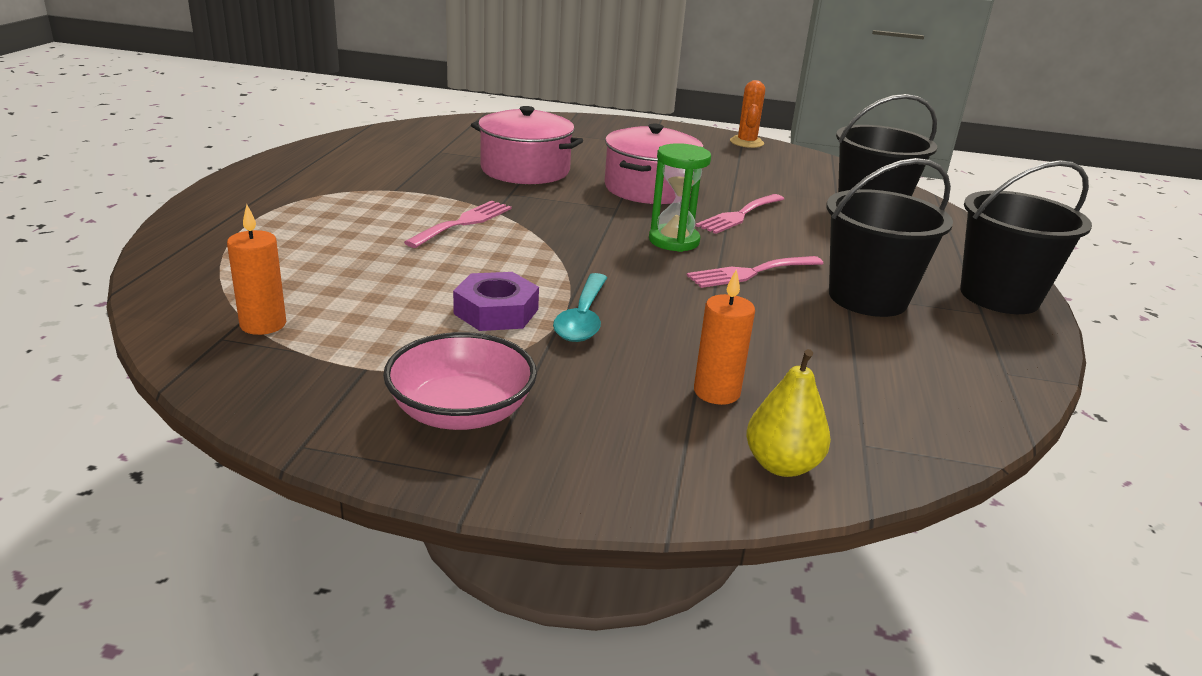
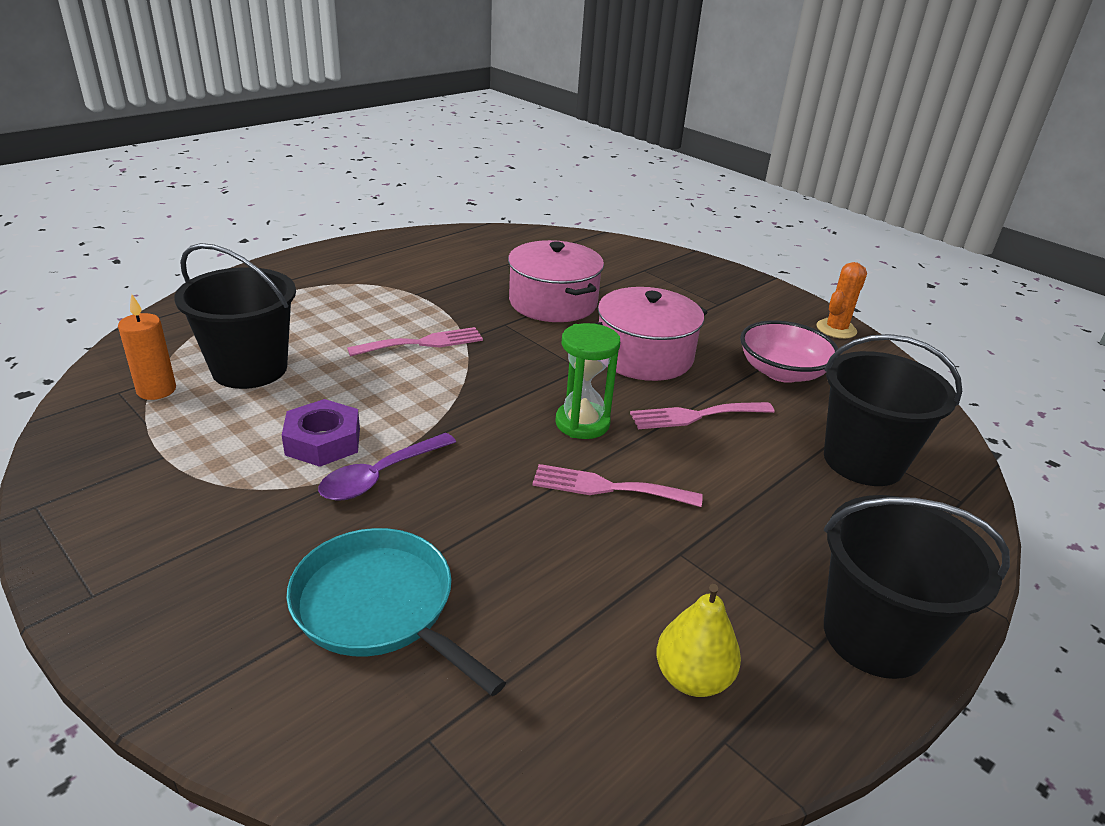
camera: 35 degrees right, 5 degrees up
pink bowl [383,332,537,430] -> pink bowl moved to [740,320,838,383]
turquoise spoon [553,273,607,342] -> purple spoon [318,433,456,501]
orange candle [694,269,755,405] -> turquoise pan [286,528,506,696]
yellow pear [746,349,831,477] -> yellow pear moved to [656,584,741,697]
black bucket [826,158,953,317] -> black bucket moved to [174,243,296,389]

